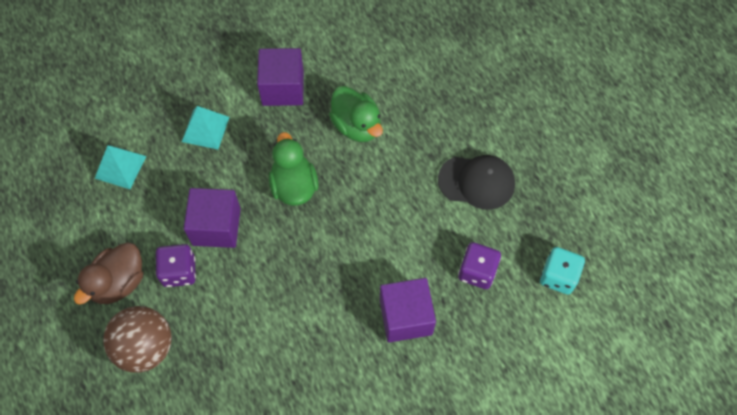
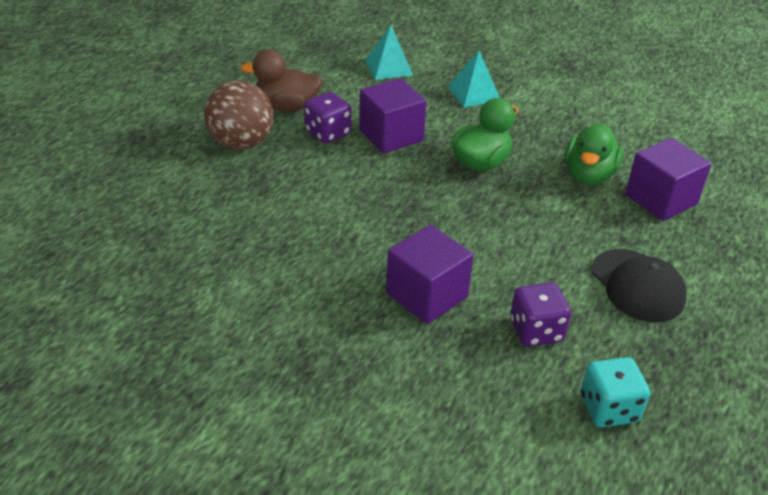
camera: 55 degrees right, 25 degrees down
purple cube [257,48,304,106] -> purple cube moved to [625,138,712,221]

